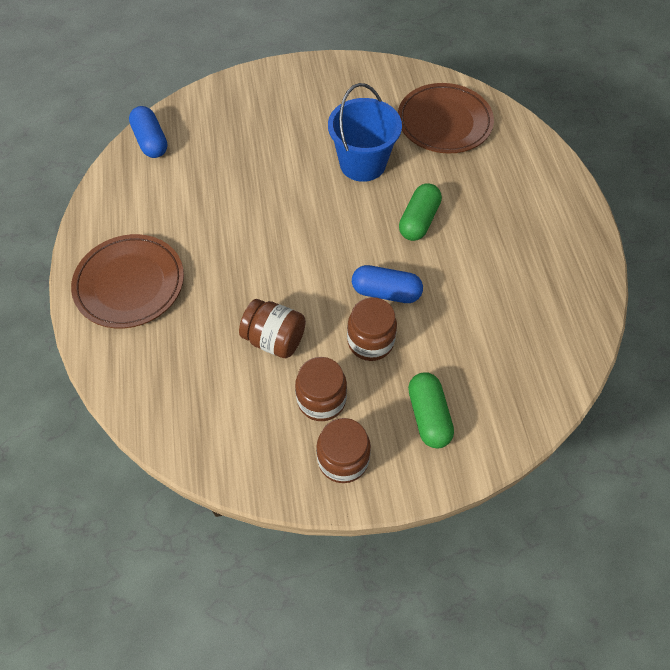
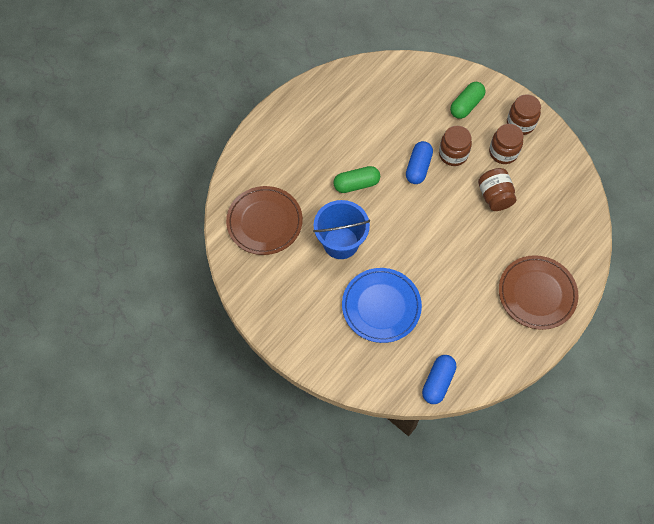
camera: 130 degrees left, 5 degrees up
blue capsule [352,265,423,303] -> blue capsule turned 45 degrees clockwise [406,141,433,184]
none -> blue plate [342,268,422,343]

